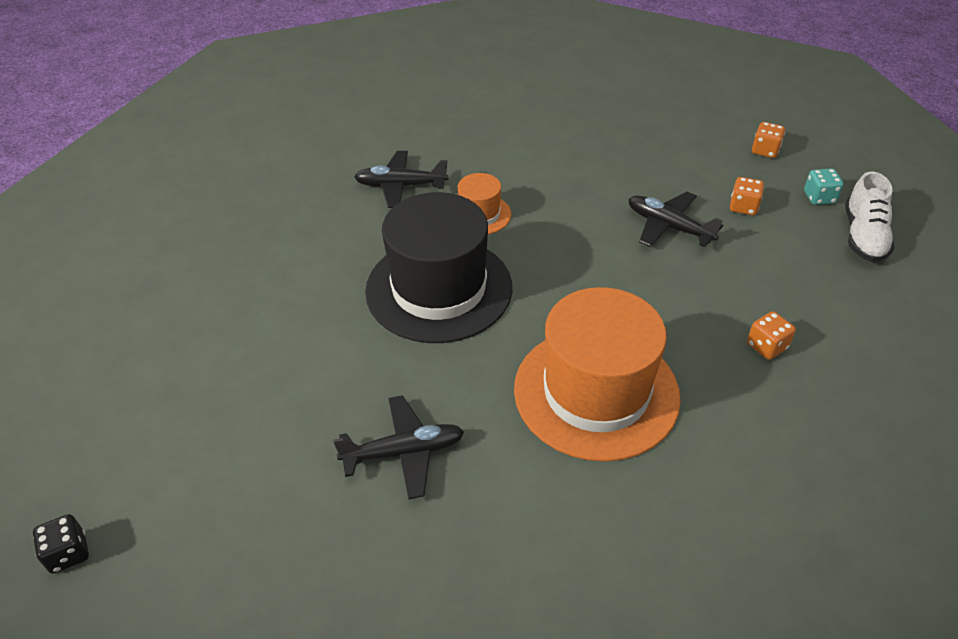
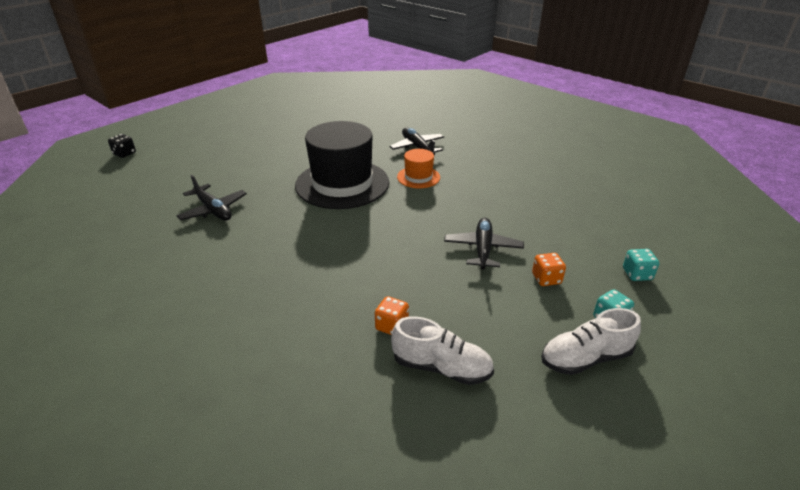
camera: 60 degrees right, 10 degrees down
orange hat [514,287,681,462] -> none
orange dice [752,122,785,158] -> turquoise dice [623,249,659,281]
none -> white shoe [391,316,494,385]

